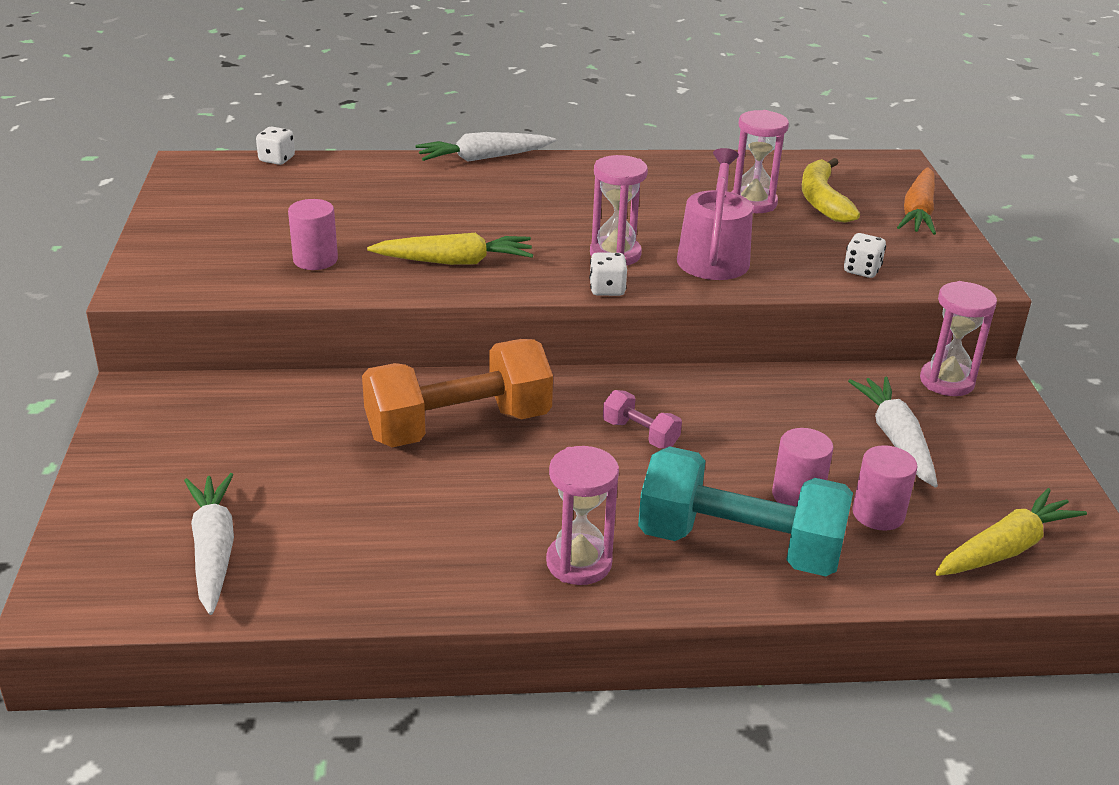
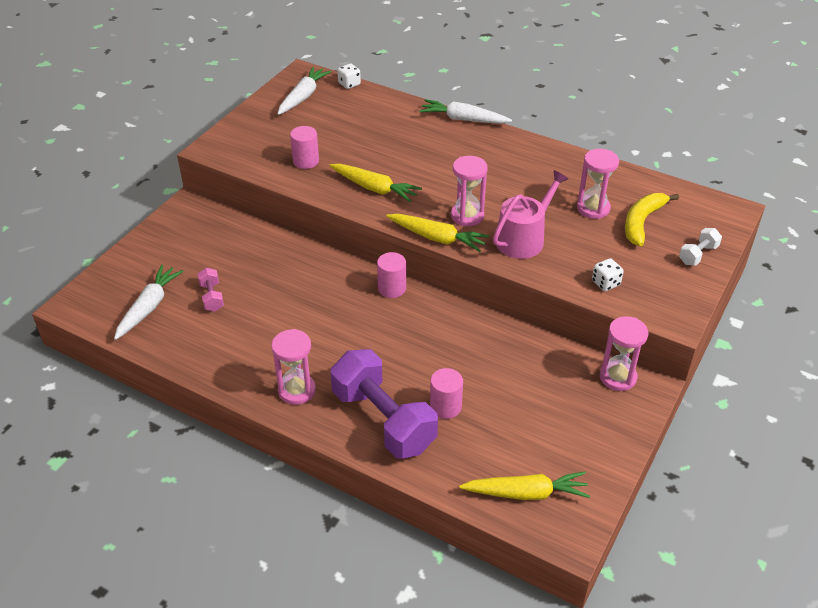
camera: 35 degrees right, 10 degrees up
orange dumbbell [362,339,553,447] -> none
white dice [589,252,627,296] -> yellow carrot [386,214,489,252]
pink dumbbell [603,390,682,448] -> pink dumbbell moved to [198,268,224,311]
turquoise dumbbell [638,446,853,576] -> purple dumbbell [330,349,438,459]
white carrot [848,377,938,487] -> white carrot moved to [278,66,332,115]
pink cylinder [852,445,918,531] -> pink cylinder moved to [377,252,406,298]
orange carrot [897,167,936,235] -> white dumbbell [679,228,722,265]

